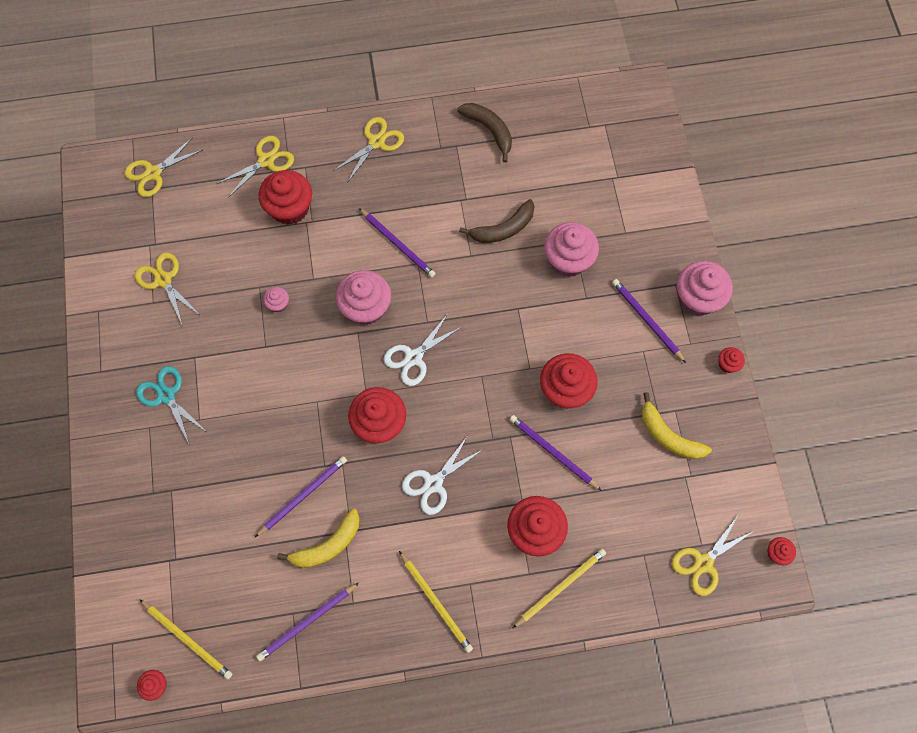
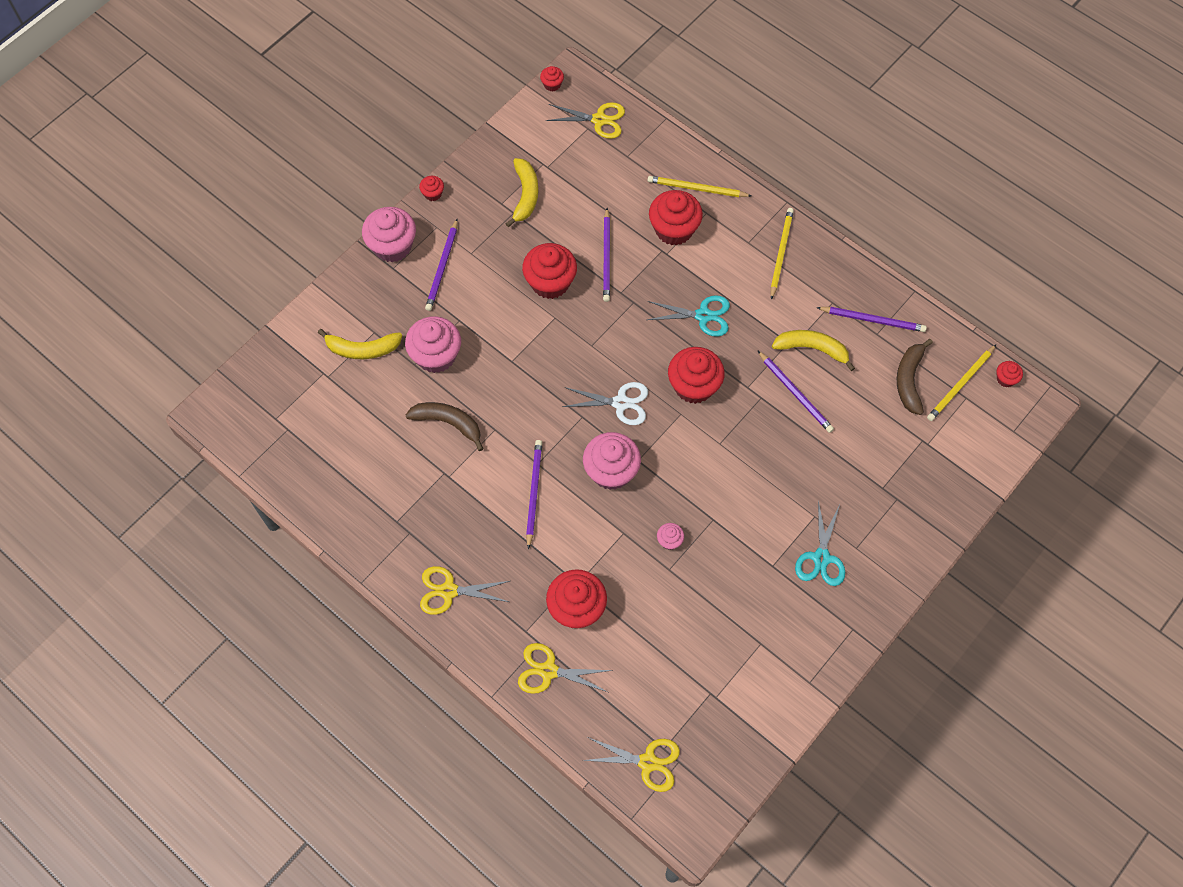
camera: 130 degrees left, 5 degrees down
yellow scissors [135,252,201,326] -> none
yellow pencil [139,599,232,680] -> yellow pencil turned 135 degrees counterclockwise [927,345,996,421]
purple pencil [255,456,347,537] -> purple pencil turned 135 degrees counterclockwise [757,350,834,433]
white scissors [402,437,482,515] -> turquoise scissors [647,295,730,337]
brown banana [457,103,512,163] -> brown banana moved to [897,339,933,415]
none -> yellow banana [318,329,402,359]

